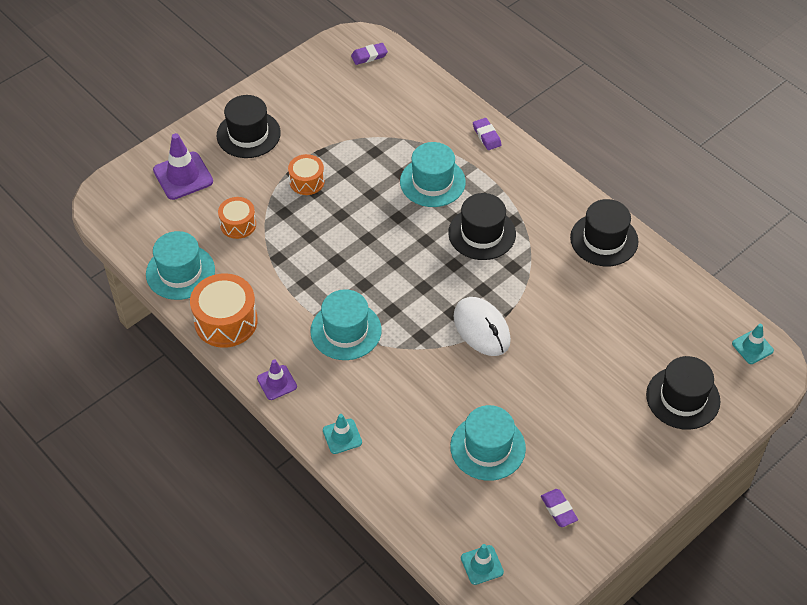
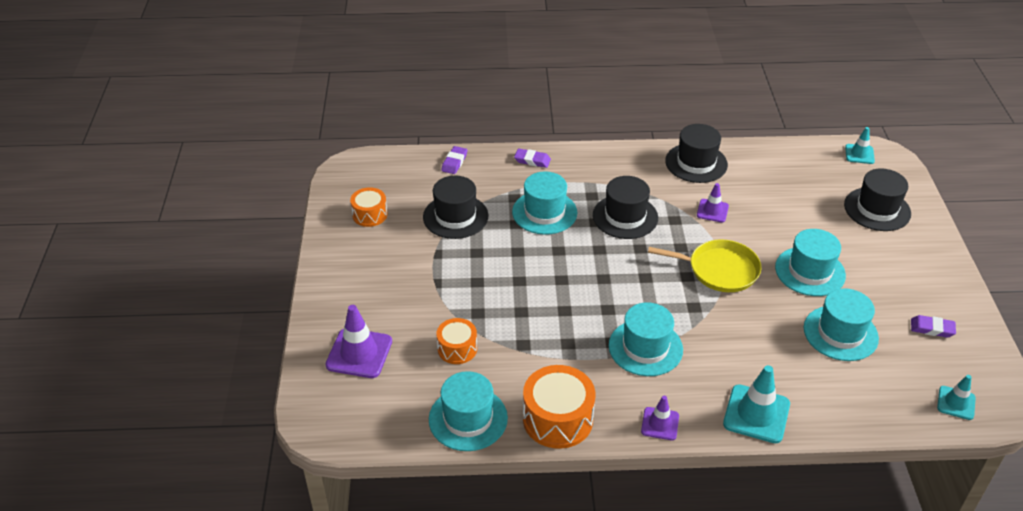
camera: 50 degrees left, 10 degrees down
black hat [217,95,281,158] -> black hat moved to [423,176,489,239]
orange drum [288,154,325,195] -> orange drum moved to [350,187,388,227]
turquoise traffic cone [323,414,362,454] -> turquoise traffic cone [723,365,790,443], size x1.69
purple eraser [351,43,388,65] -> purple eraser moved to [441,146,467,174]
white mouse [453,297,511,356] -> yellow pan [648,239,762,292]
none -> purple traffic cone [697,183,729,223]
none -> turquoise hat [775,229,846,296]

